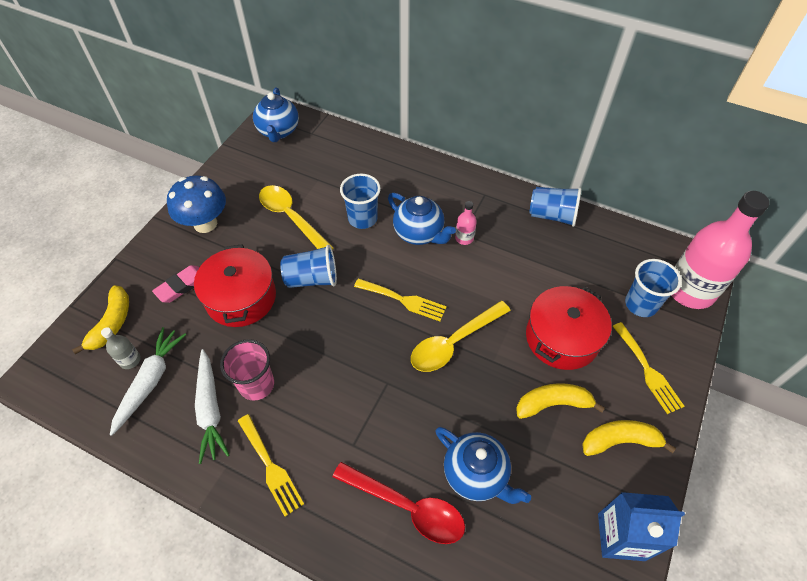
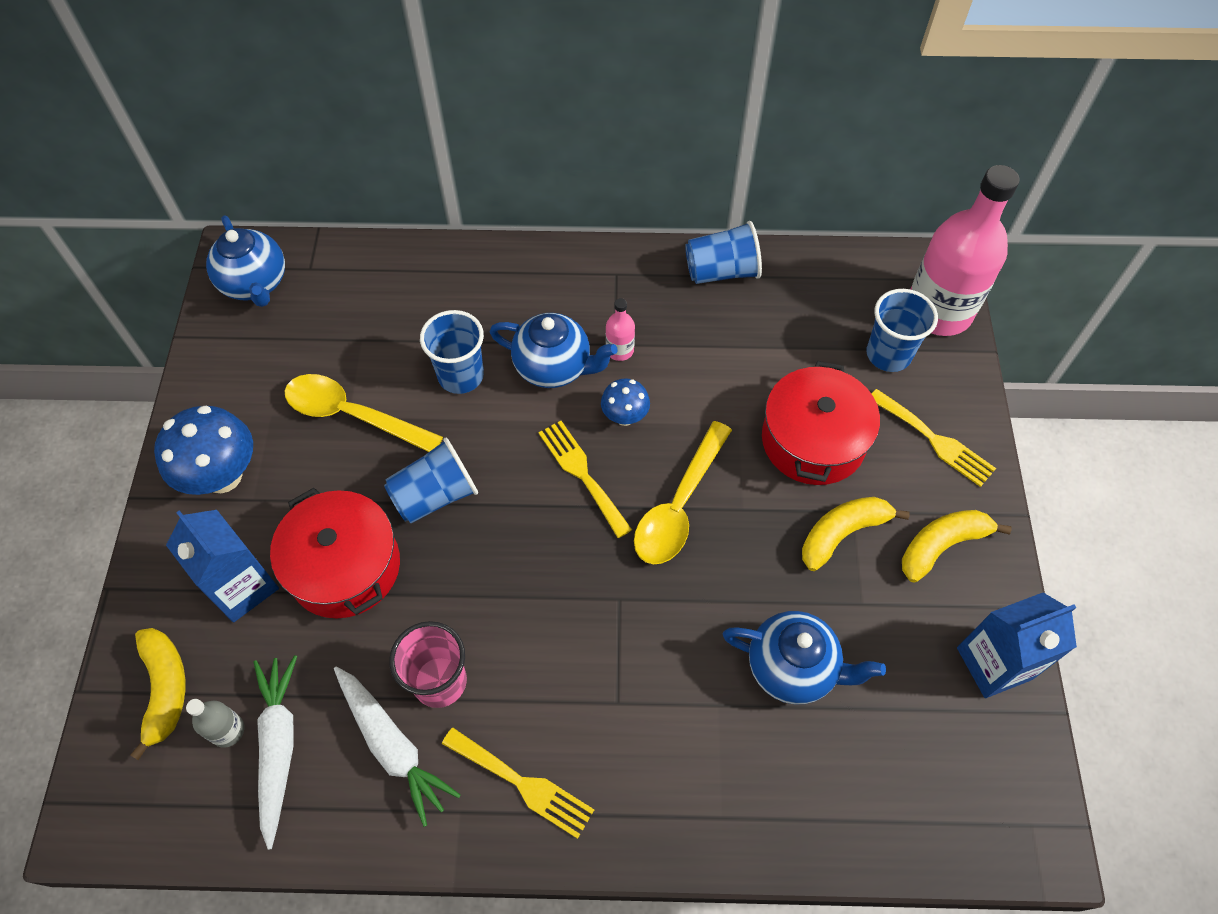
camera: 25 degrees left, 5 degrees up
pink eraser [152,265,199,303] -> blue carton [166,510,279,622]
red spoon [333,462,465,544] -> none
yellow fork [354,279,447,321] -> yellow fork turned 120 degrees counterclockwise [538,421,632,538]
none -> blue mushroom [601,378,650,426]

